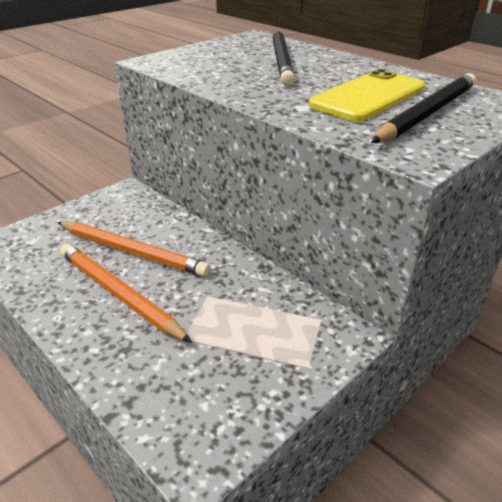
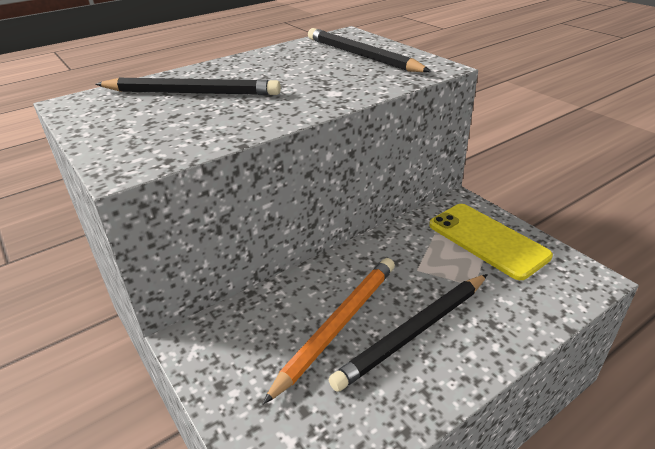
camera: 80 degrees left, 0 degrees up
orange pencil [60,244,192,343] -> black pencil [328,274,488,392]
yellow phone [309,69,426,121] -> yellow phone moved to [429,204,553,280]

